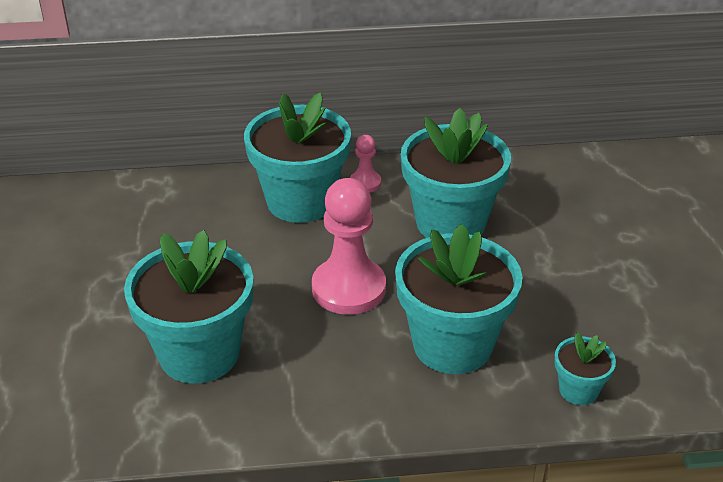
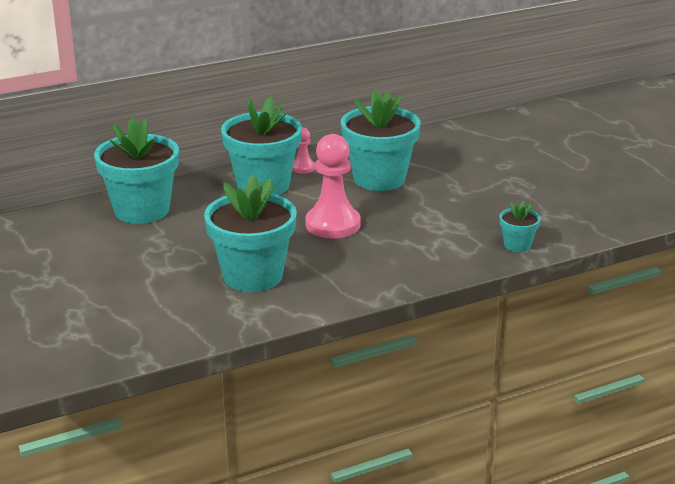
camera: 20 degrees left, 10 degrees down
turquoise flower pot [395,224,522,374] -> turquoise flower pot moved to [94,117,179,224]

